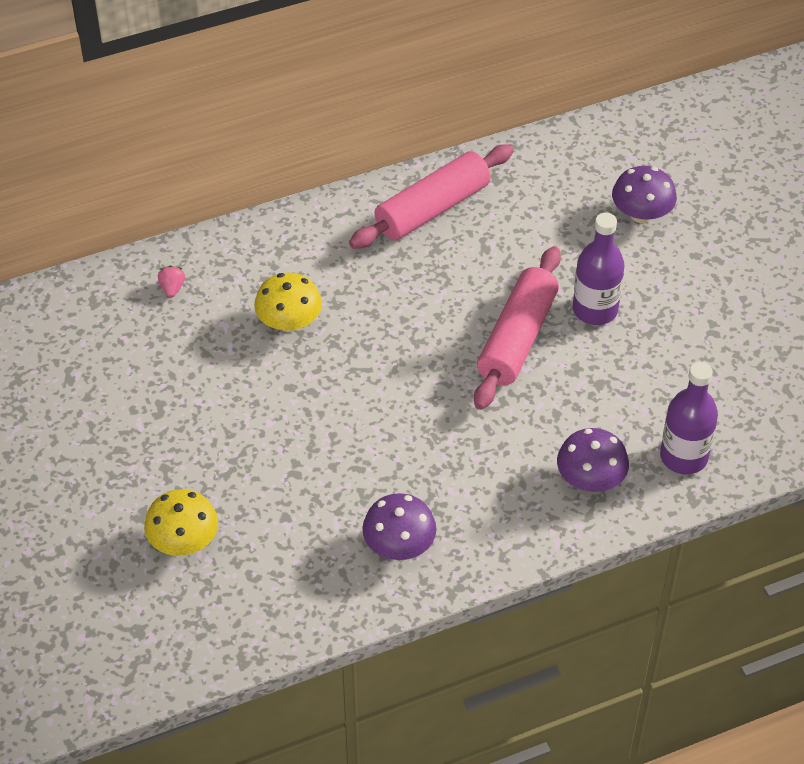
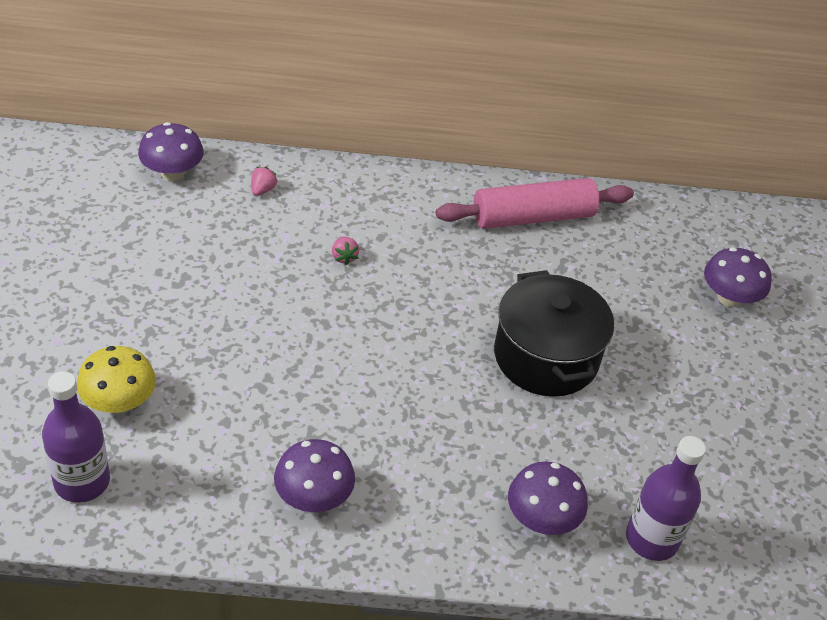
camera: 20 degrees right, 5 degrees down
yellow mushroom [254,273,322,332] -> pink strawberry [332,237,359,265]
pink rolling pin [474,246,561,410] -> black pot [494,270,614,397]
purple bottle [573,213,624,325] -> purple bottle moved to [42,371,110,503]
none -> purple mushroom [138,122,204,181]

